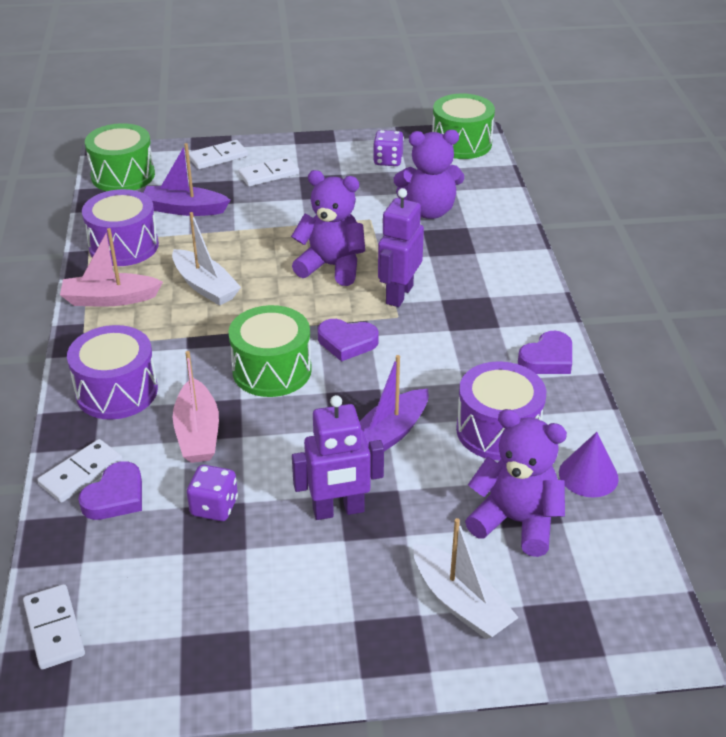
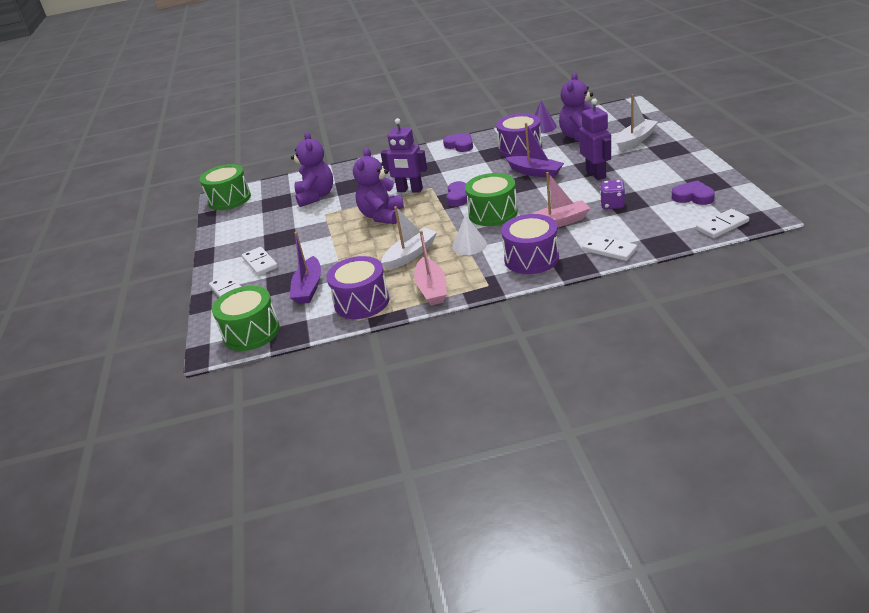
camera: 90 degrees left, 5 degrees down
purple heart [78,461,142,520] -> purple heart moved to [672,180,715,205]
purple dice [373,130,404,166] -> none
none -> white cone [452,214,487,255]

